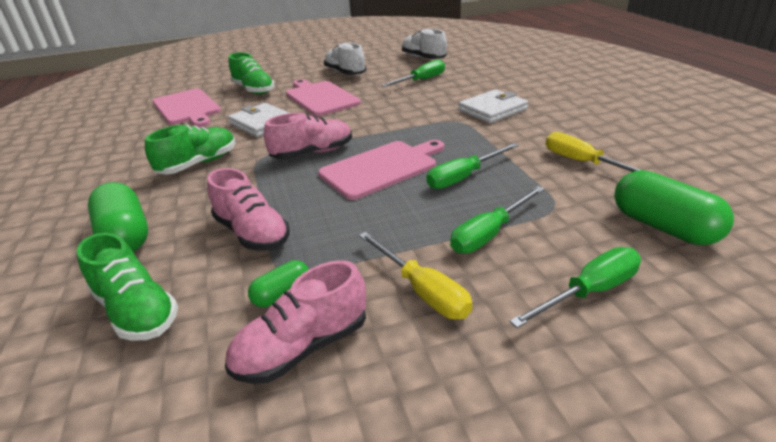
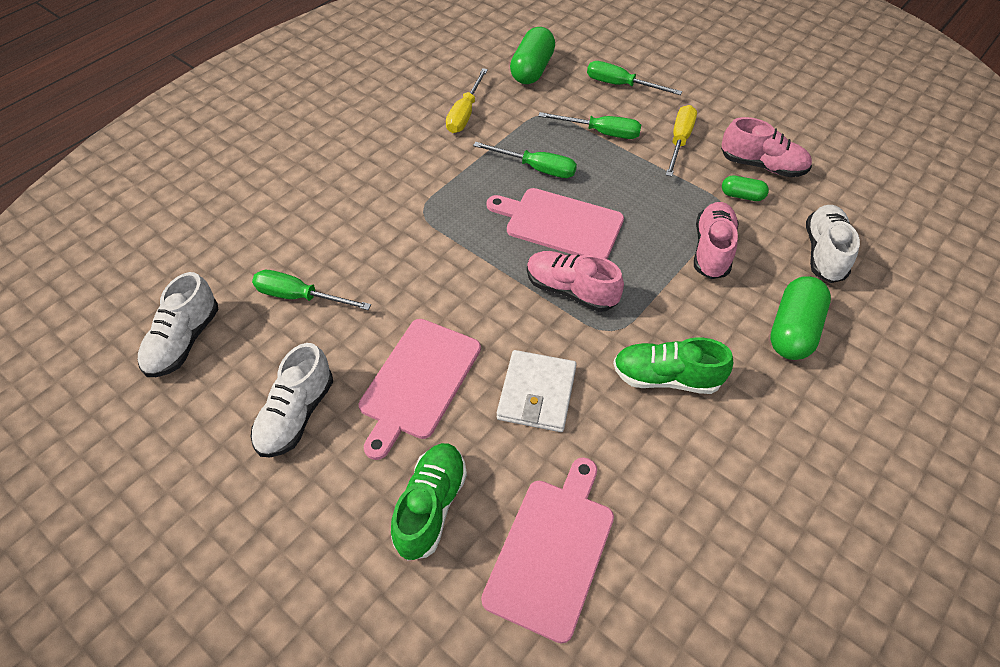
camera: 125 degrees left, 20 degrees up
green shoe [77,233,178,341] -> white shoe [806,205,860,283]
white wallet [458,89,529,123] -> none

